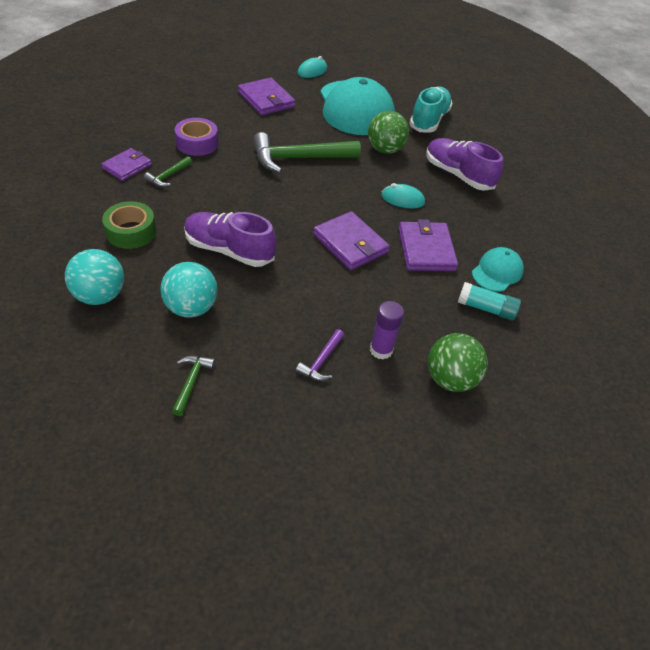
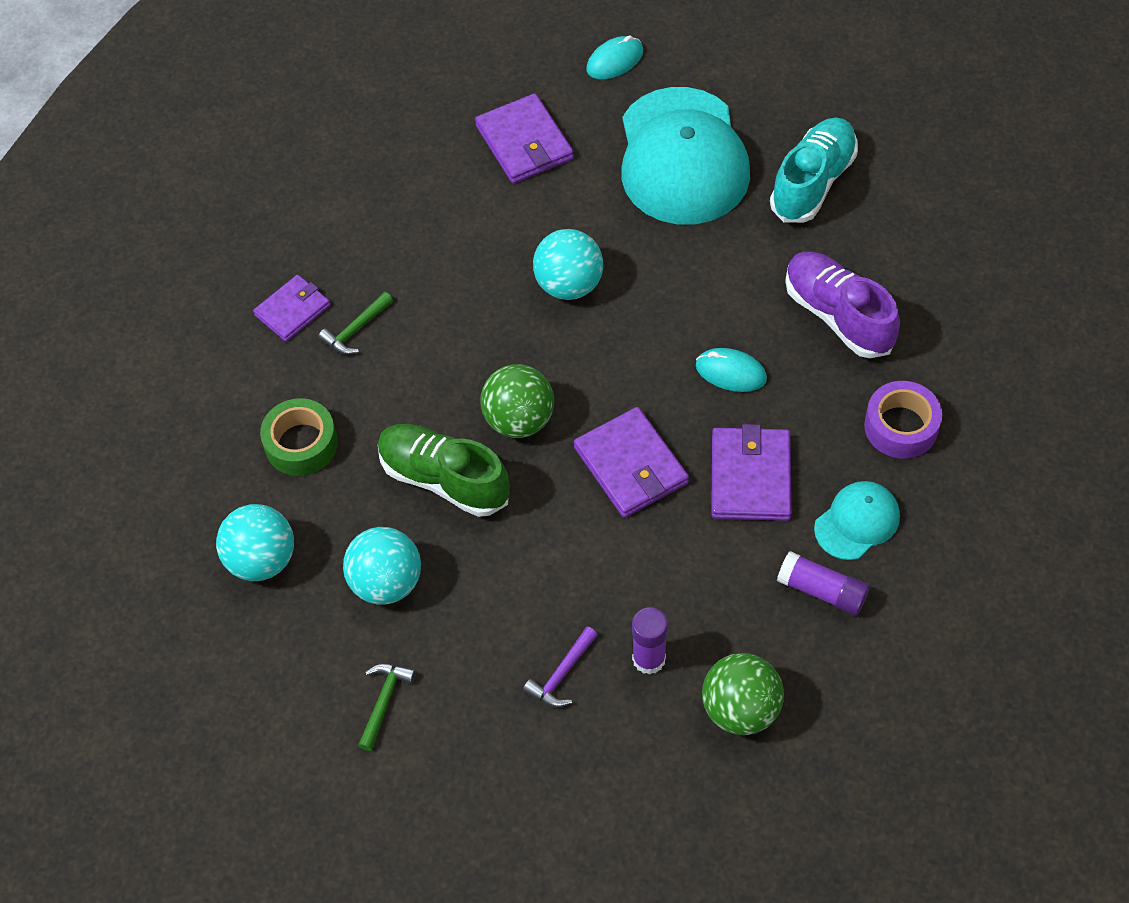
camera: 15 degrees right, 10 degrees up
purple tape [175,118,218,156] -> purple tape moved to [864,381,943,459]
purple shoe [184,212,277,267] -> green shoe [378,424,510,517]
green hammer [253,132,361,173] -> turquoise ball [533,229,603,300]
green ball [368,111,409,154] -> green ball moved to [480,364,554,438]
turquoise glue stick [458,282,521,320] -> purple glue stick [777,551,870,615]

